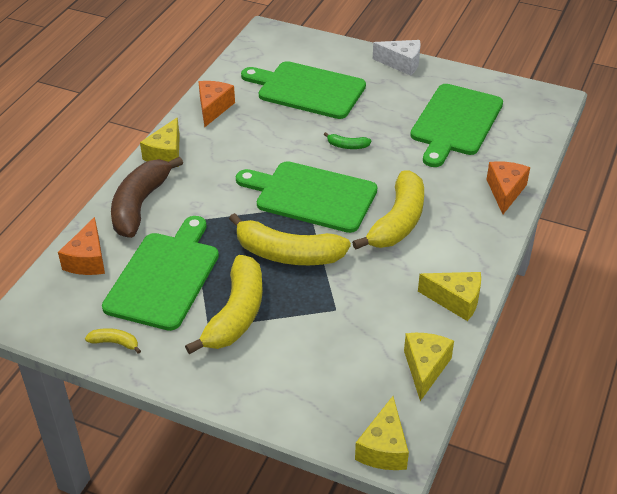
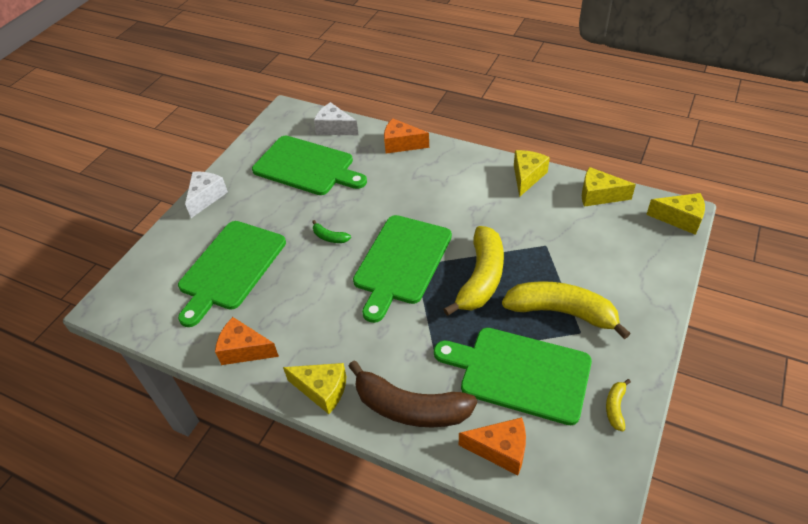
camera: 85 degrees left, 5 degrees up
green banana [324,132,371,149] -> green banana turned 105 degrees clockwise [312,220,351,243]
yellow banana [352,171,424,250] -> none
none -> white cheese [314,102,359,135]

